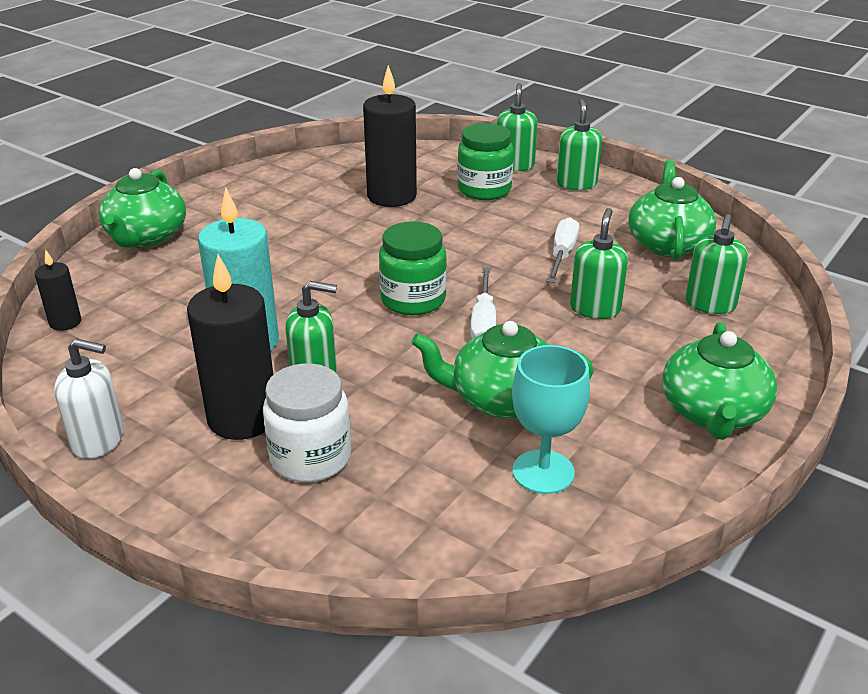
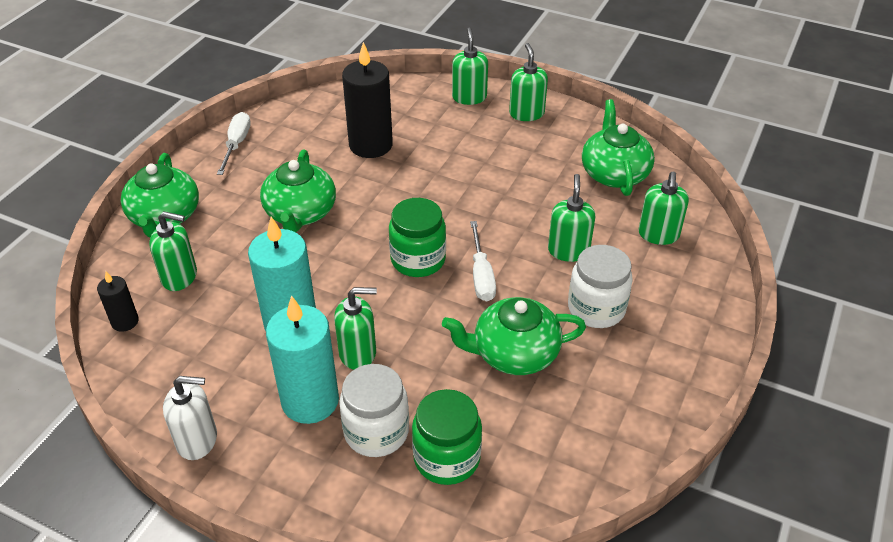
camera: 10 degrees left, 10 degrees up
black candle [187,254,273,440] -> turquoise candle [266,295,339,424]
green jar [457,123,514,200] -> green jar moved to [412,389,482,485]
turquoise goblet [512,345,590,494] -> none
white screwdriver [547,217,579,283] -> white screwdriver moved to [217,112,251,175]
green teapot [662,322,777,440] -> green teapot moved to [260,149,336,232]
none -> green soap dispenser [149,211,197,291]
none -> white jar [568,245,633,328]

